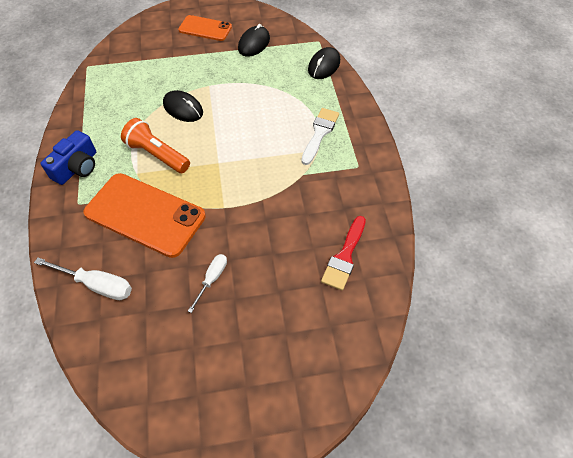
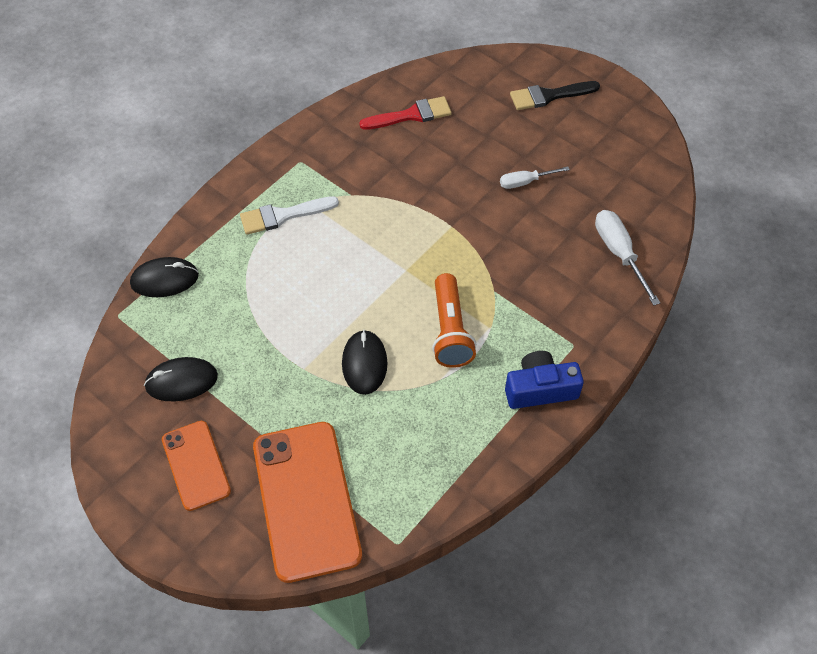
camera: 130 degrees left, 0 degrees up
orange phone [83,173,206,258] -> orange phone moved to [253,422,362,583]
none -> black brush [510,81,600,110]

